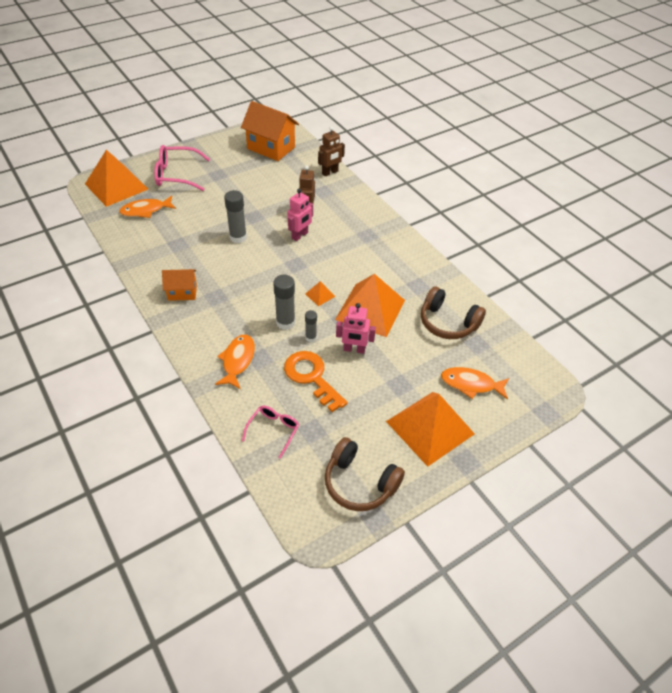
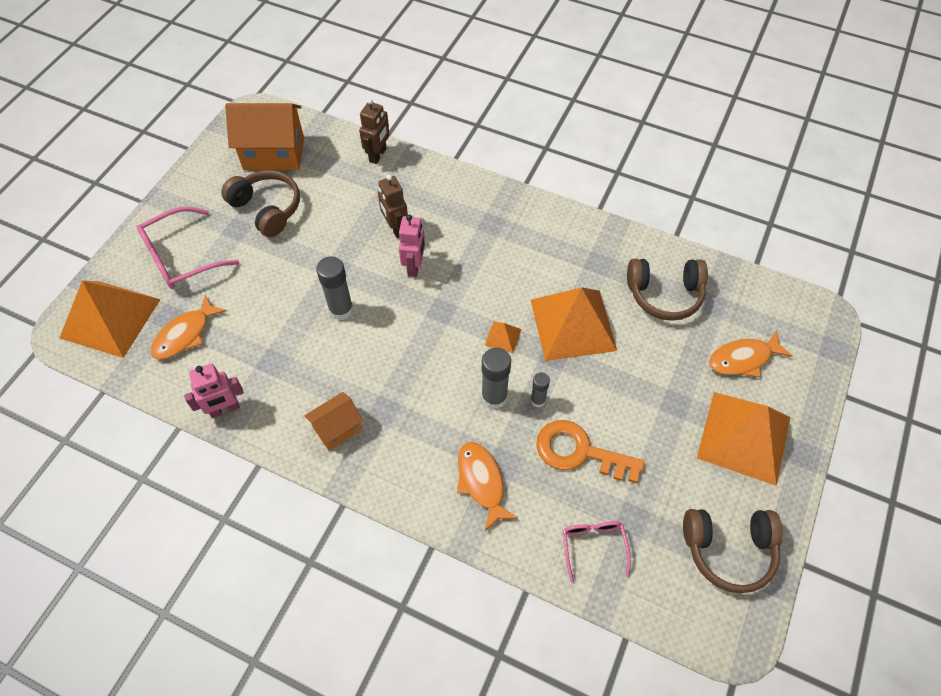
camera: 30 degrees left, 10 degrees up
pink robot [336,303,376,354] -> pink robot moved to [184,364,244,418]
none -> brown headphones [221,170,300,237]

